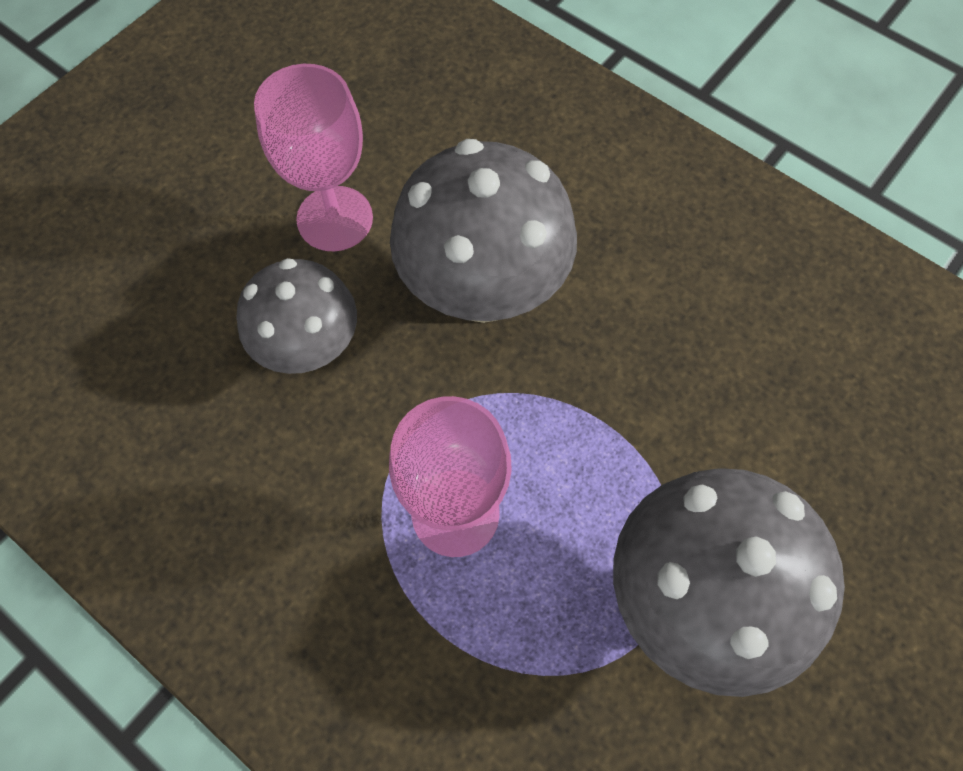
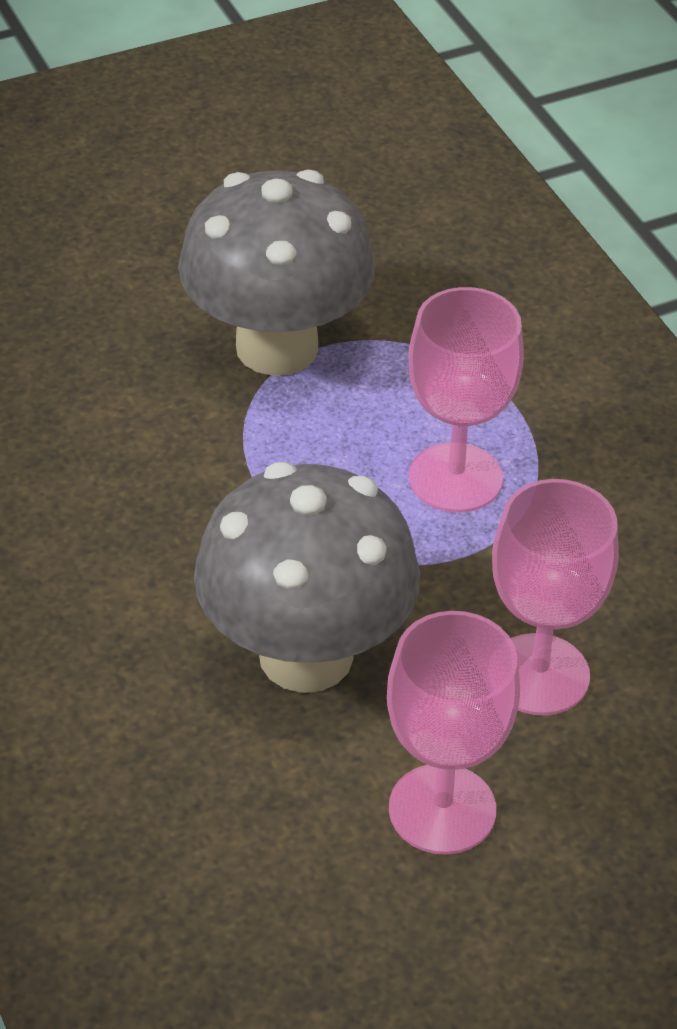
camera: 155 degrees left, 20 degrees down
grey mushroom [236,258,357,374] -> pink goblet [492,479,619,716]

